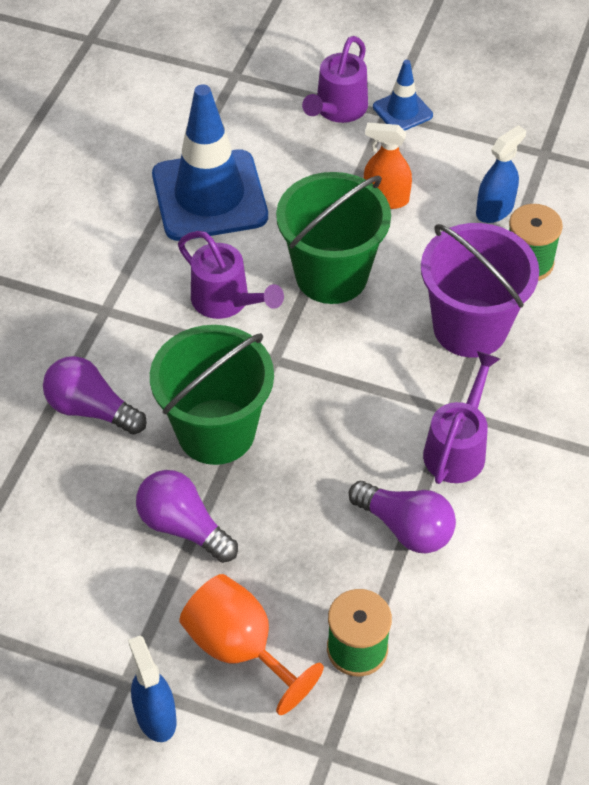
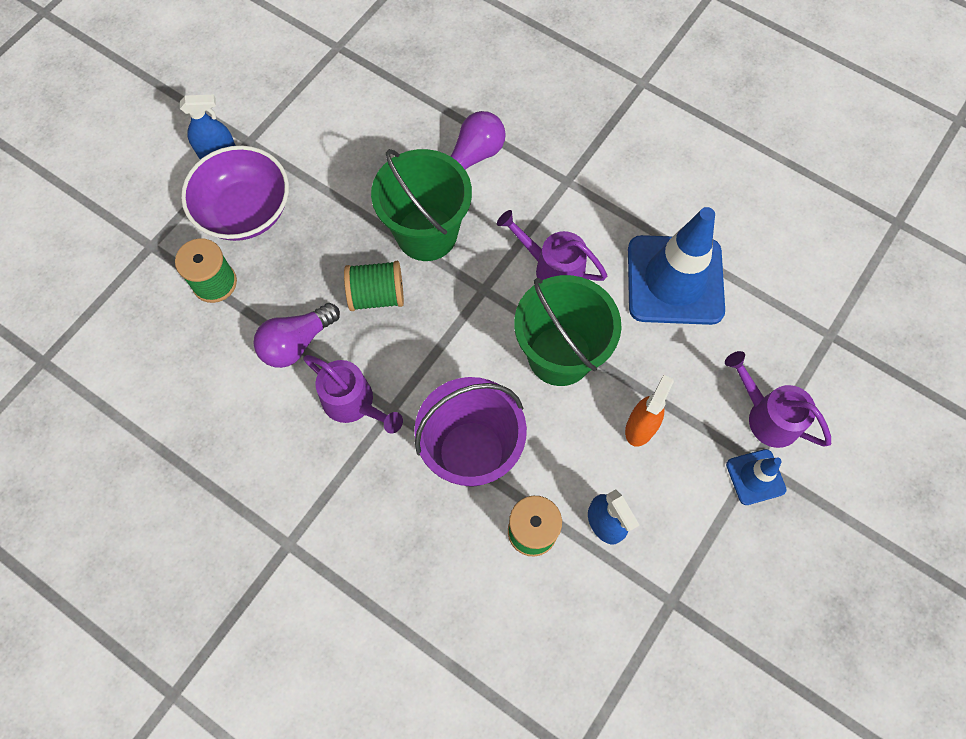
camera: 105 degrees right, 15 degrees up
purple light bulb [136,470,238,563] -> none
purple watering can [178,231,284,319] -> purple watering can turned 60 degrees clockwise [497,210,607,281]
orange goblet [179,574,324,715] -> purple bowl [181,145,289,241]
none -> green spool [344,261,404,311]

